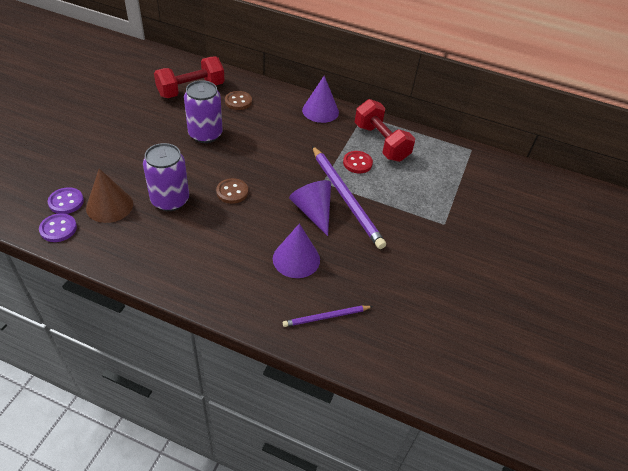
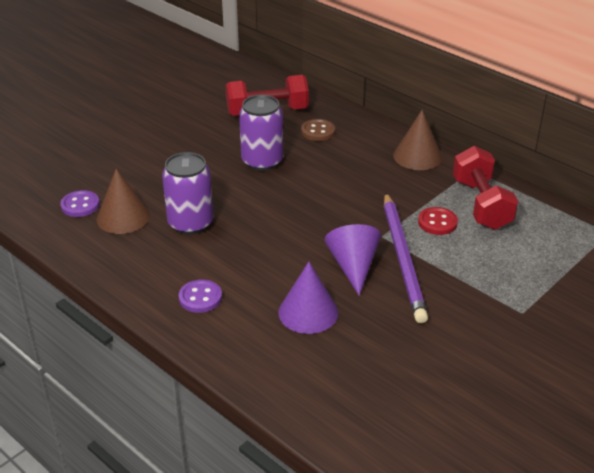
camera: 25 degrees right, 10 degrees down
purple button [39,213,77,242] -> purple button moved to [179,279,222,313]
brown button [216,178,248,204] -> none
purple pencil [283,306,373,327] -> none
purple cone [302,76,339,123] -> brown cone [393,110,442,170]

